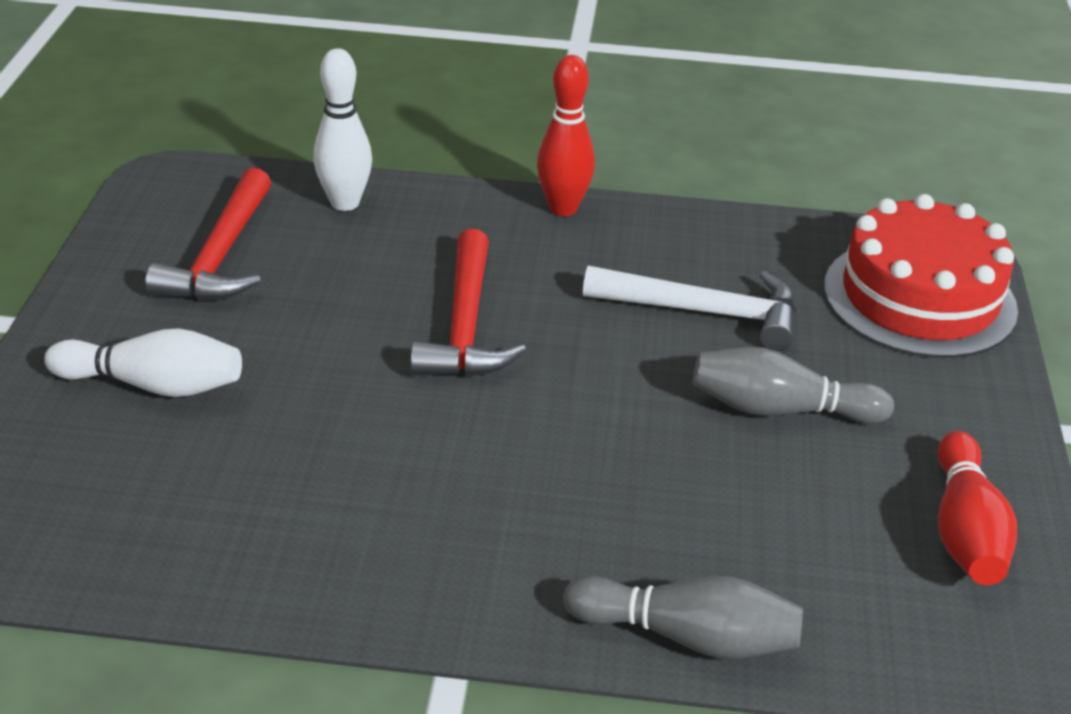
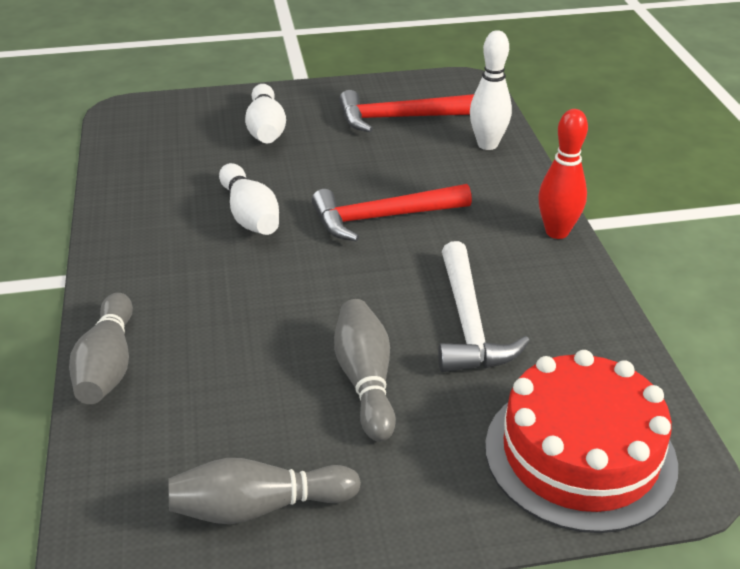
camera: 75 degrees right, 0 degrees up
red bowling pin [938,431,1017,585] -> grey bowling pin [168,458,361,524]
none -> white bowling pin [219,163,279,235]

